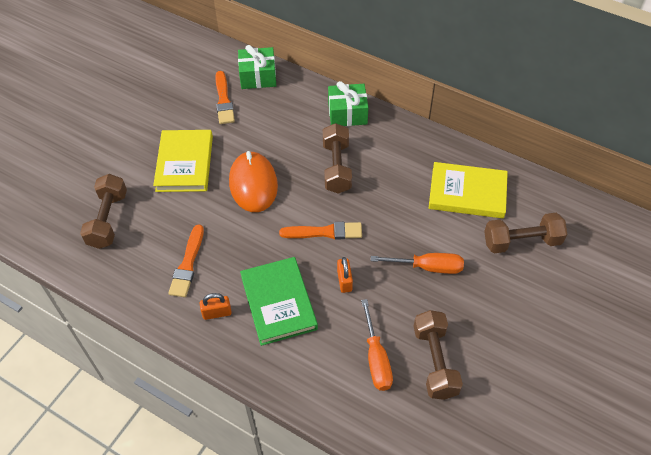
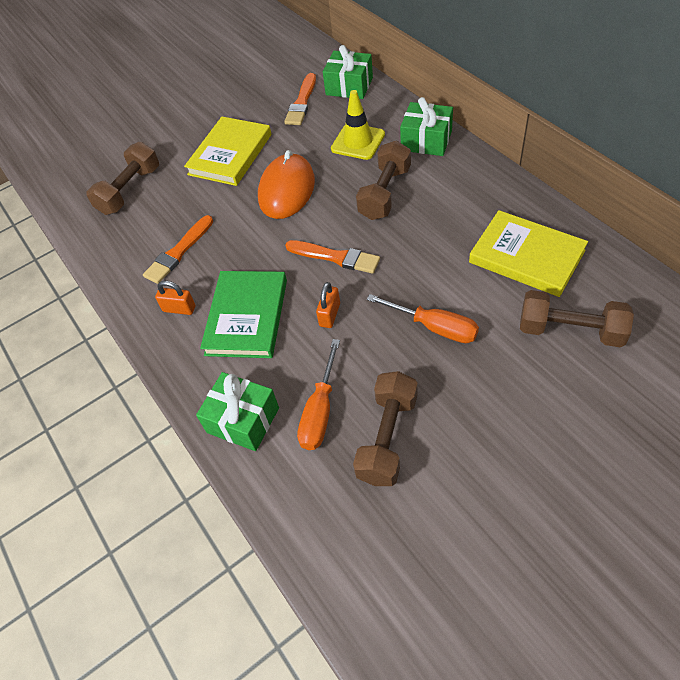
camera: 30 degrees right, 0 degrees up
none -> green gift [196,372,279,451]
none -> yellow traffic cone [331,90,385,160]

